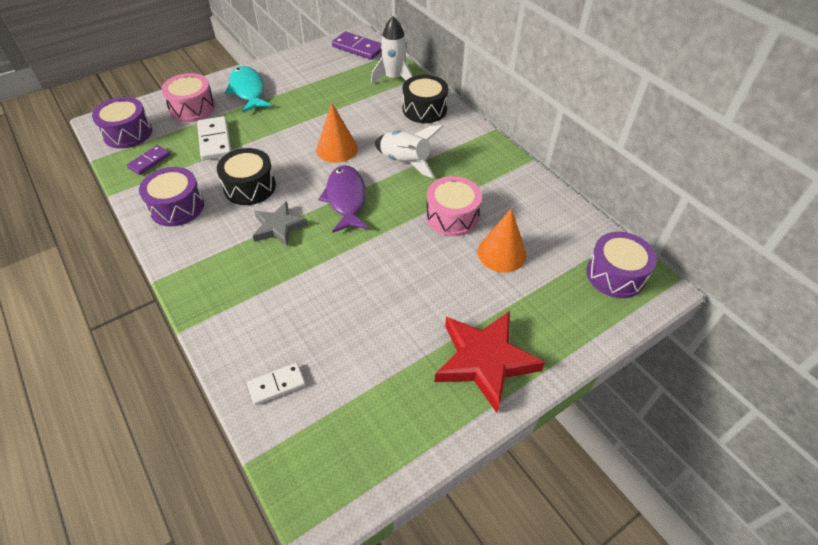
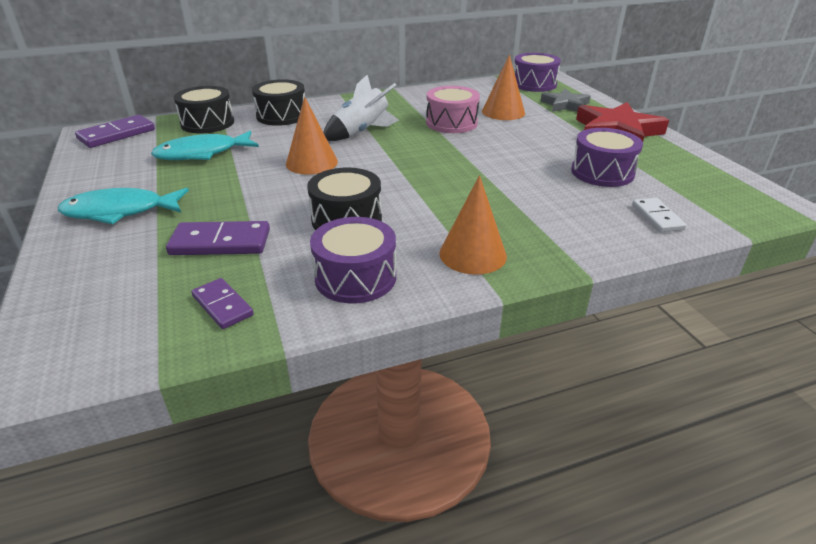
camera: 75 degrees left, 15 degrees down
purple drum [92,97,152,149] -> purple drum moved to [571,128,643,187]
pink drum [161,73,216,122] -> none
white domino [197,116,231,160] -> purple domino [166,221,270,255]
grey star [253,201,308,247] -> grey star moved to [540,89,591,112]
purple fish [318,165,369,233] -> none
white rocket [371,16,413,84] -> black drum [174,86,234,133]
none -> turquoise fish [151,131,259,160]
none -> orange cone [439,175,507,275]

